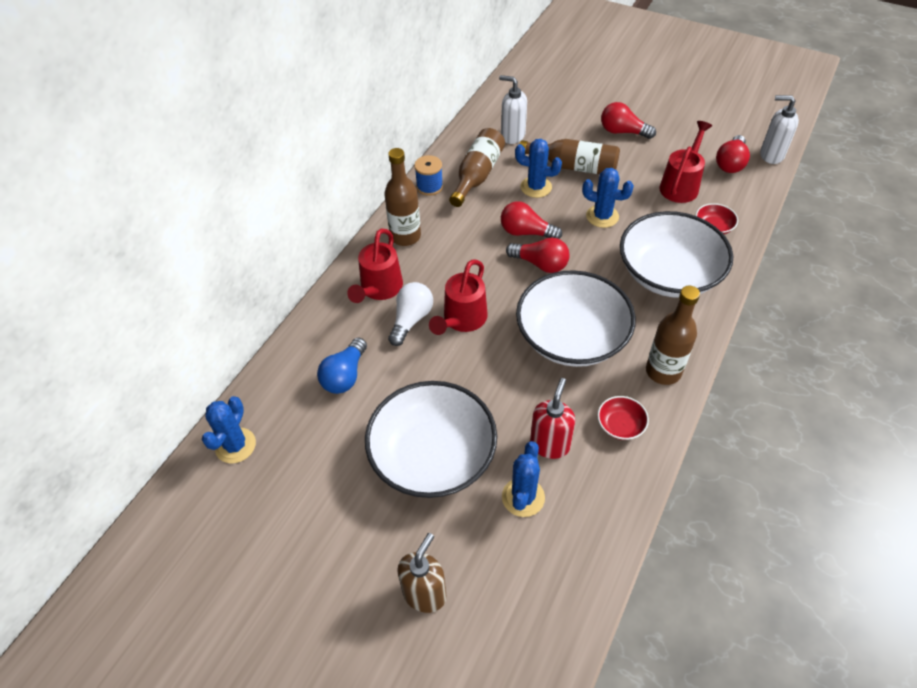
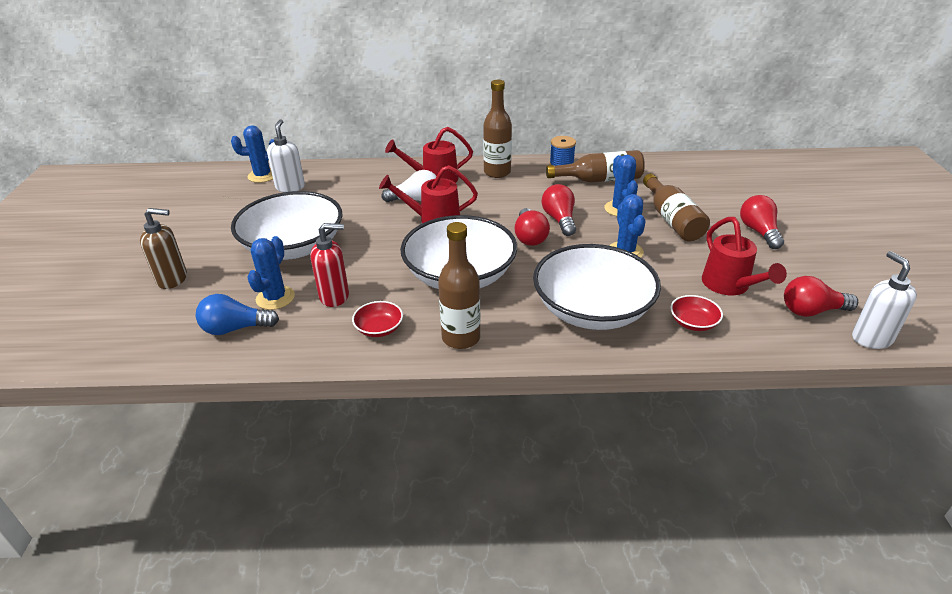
camera: 60 degrees right, 15 degrees down
blue light bulb [317,338,367,394] -> blue light bulb moved to [196,294,279,335]
white soap dispenser [499,75,527,144] -> white soap dispenser moved to [267,119,305,192]
blue cactus [502,441,545,517] -> blue cactus turned 60 degrees counterclockwise [247,236,295,310]
red watering can [659,121,712,203] -> red watering can turned 75 degrees clockwise [702,217,787,295]

